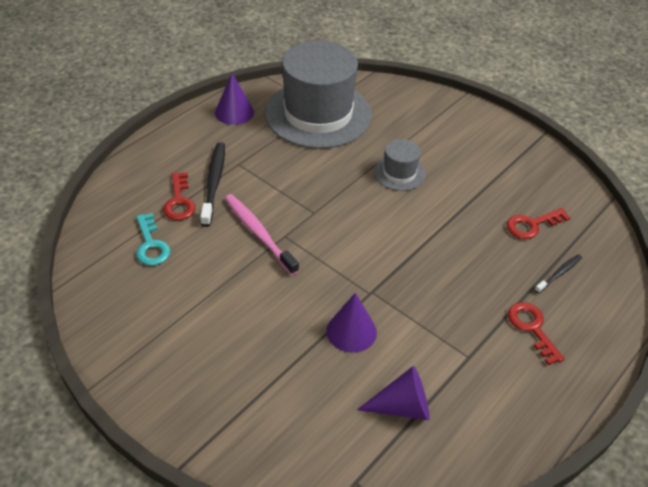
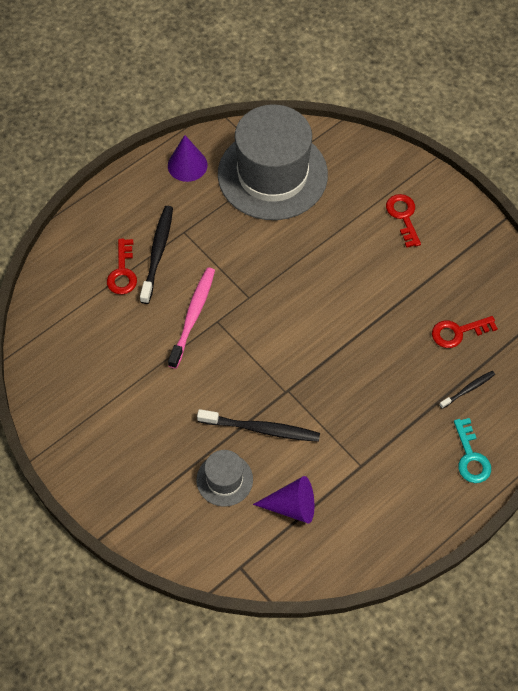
camera: 10 degrees right, 15 degrees up
turquoise key [136,213,170,266] -> turquoise key moved to [454,418,491,483]
pink toothbrush [224,194,299,275] -> pink toothbrush turned 45 degrees clockwise [168,267,215,369]
purple cone [327,293,377,353] -> black toothbrush [197,409,320,442]
grey hat [374,139,426,191] -> grey hat moved to [196,450,253,507]
red key [508,302,565,365] -> red key moved to [386,194,421,248]

